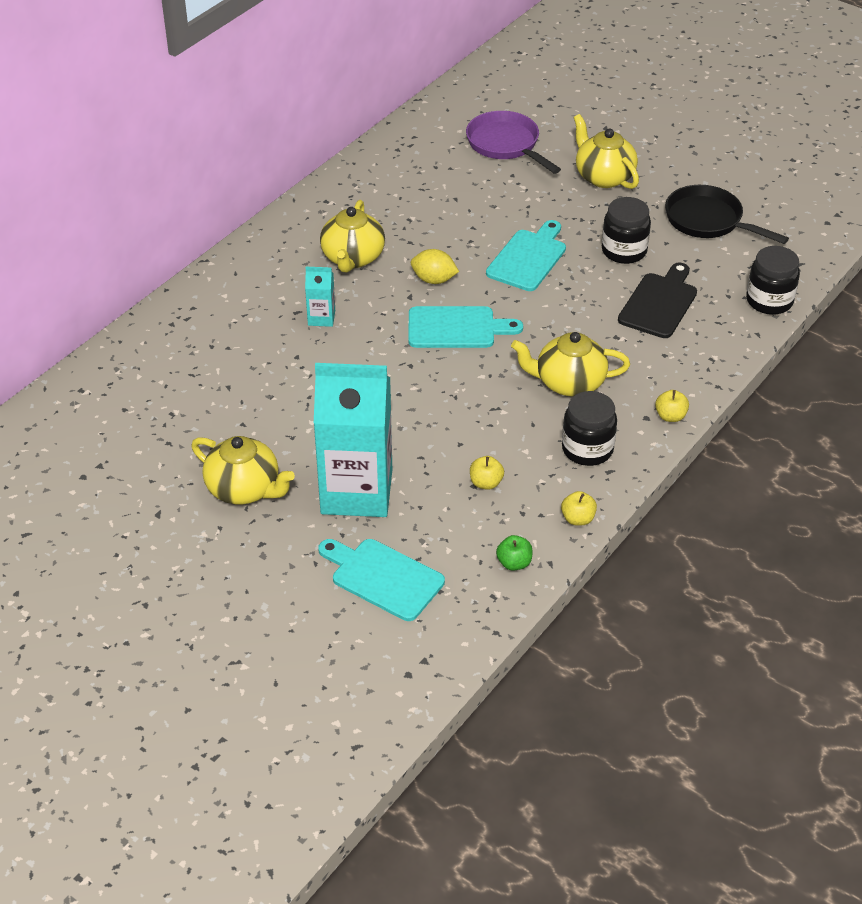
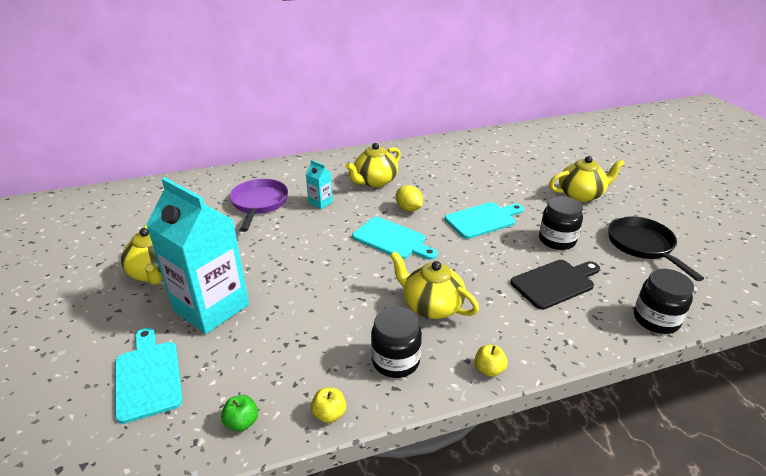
camera: 35 degrees right, 10 degrees down
purple pan [466,111,561,174] -> purple pan moved to [230,179,288,232]
yellow apple [470,456,504,490] -> none
yellow teapot [573,114,639,189] -> yellow teapot turned 75 degrees clockwise [549,156,625,202]

